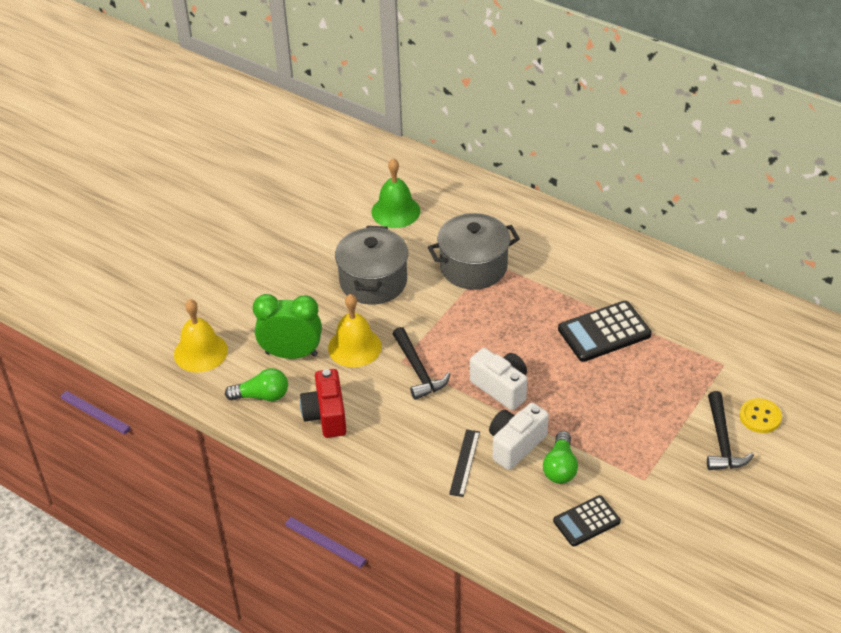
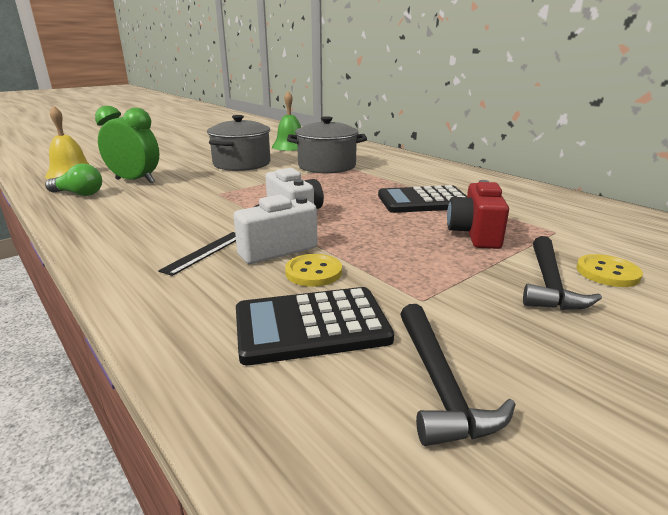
camera: 15 degrees right, 20 degrees down
red camera [300,369,347,438] -> red camera moved to [447,180,509,249]
yellow bell [328,294,382,367] -> none
black hammer [393,327,451,400] -> black hammer moved to [400,304,516,446]
green light bulb [543,431,578,484] -> yellow button [285,254,342,287]
black calculator [553,495,621,546] -> black calculator [236,287,394,365], size x1.56

